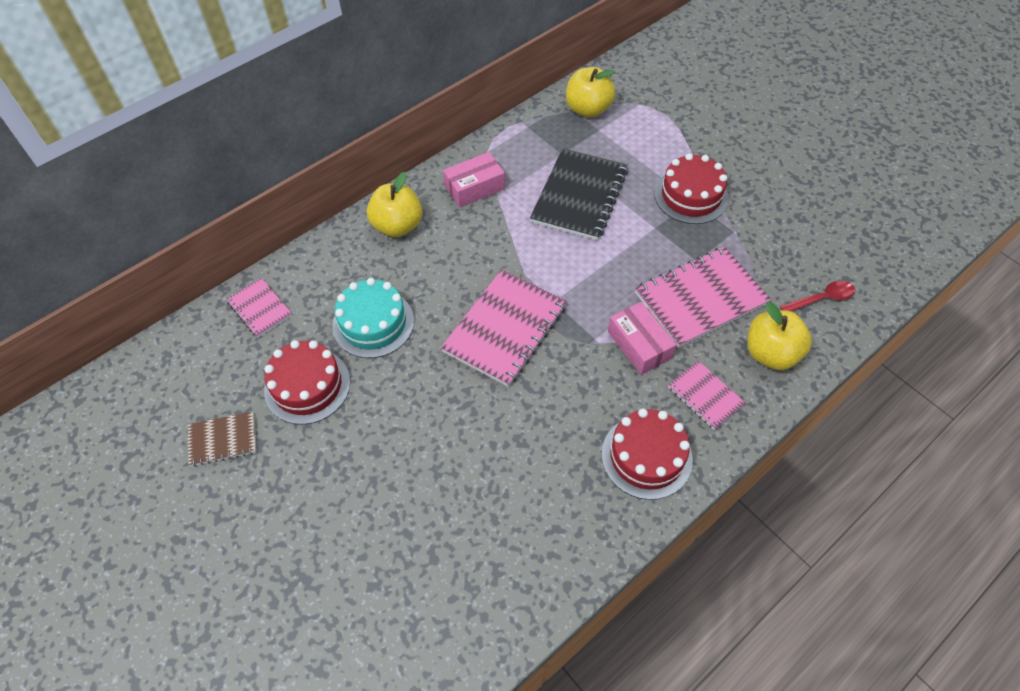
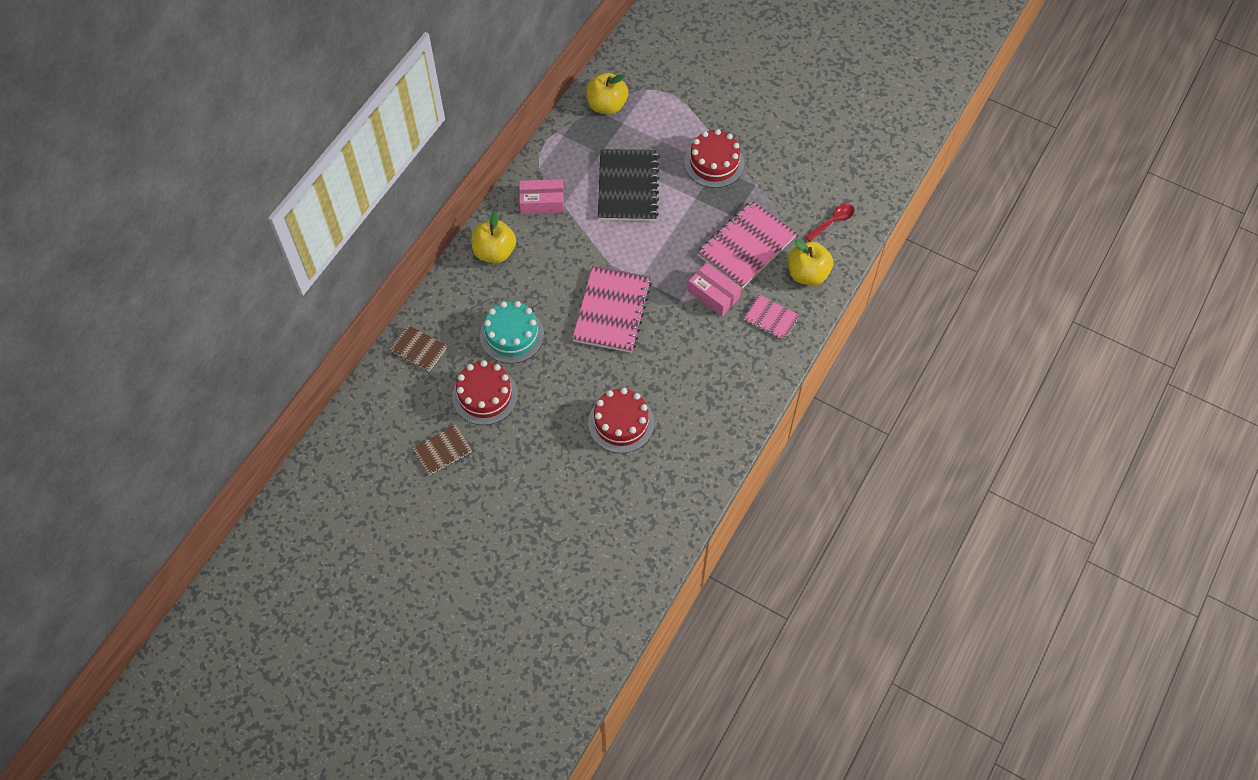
camera: 20 degrees left, 5 degrees up
pink notebook [226,278,293,338] -> brown notebook [390,325,447,372]
pink box [443,152,505,208] -> pink box turned 45 degrees clockwise [519,179,564,215]
red cake [601,408,693,500] -> red cake moved to [588,388,654,453]

